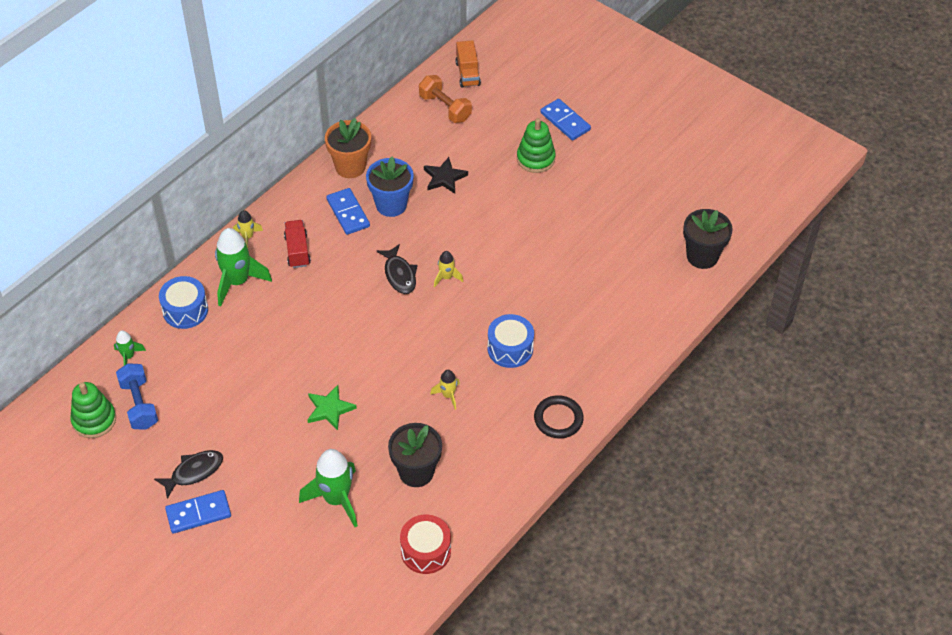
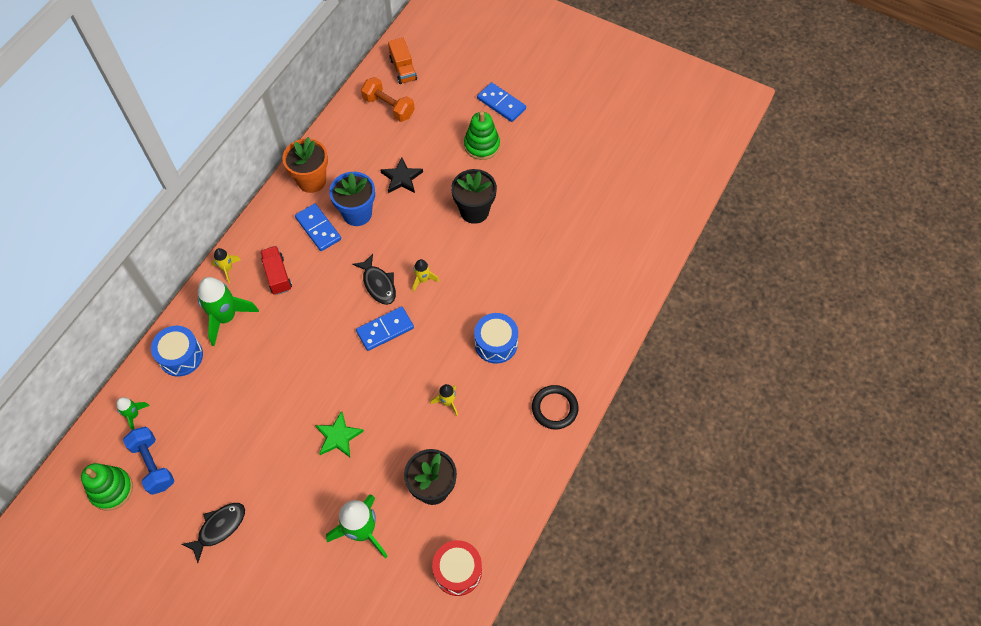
camera: 10 degrees left, 10 degrees up
blue domino [165,490,231,534] -> blue domino moved to [356,306,414,351]
black flower pot [683,209,733,269] -> black flower pot moved to [451,169,497,224]

